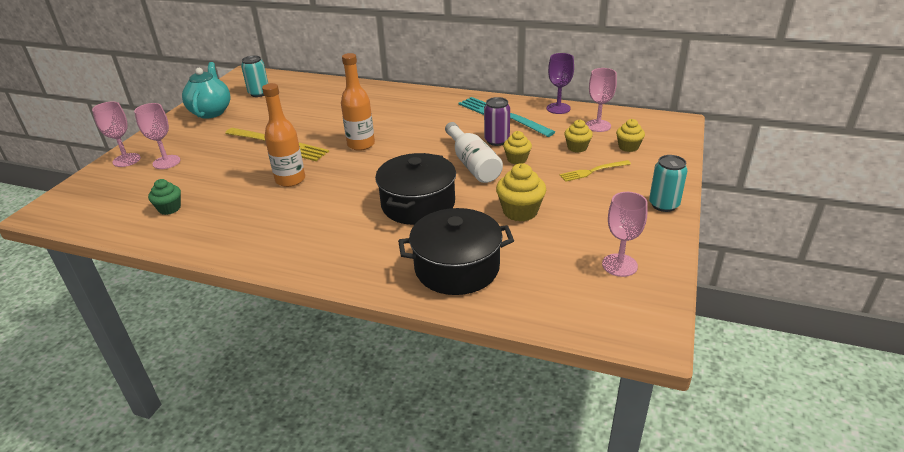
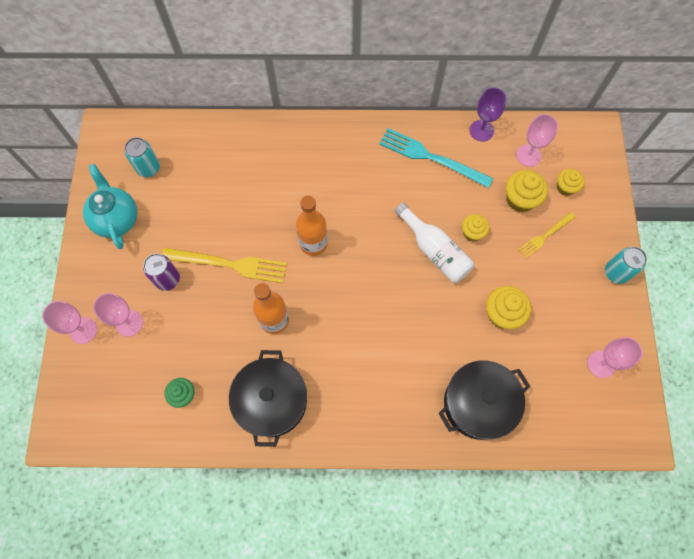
camera: 20 degrees left, 35 degrees up
black pot [375,153,456,225] -> black pot moved to [229,350,307,447]
purple can [484,97,510,146] -> purple can moved to [143,254,180,291]
yellow cupcake [564,119,593,153] -> yellow cupcake [506,170,548,212], size x1.54

